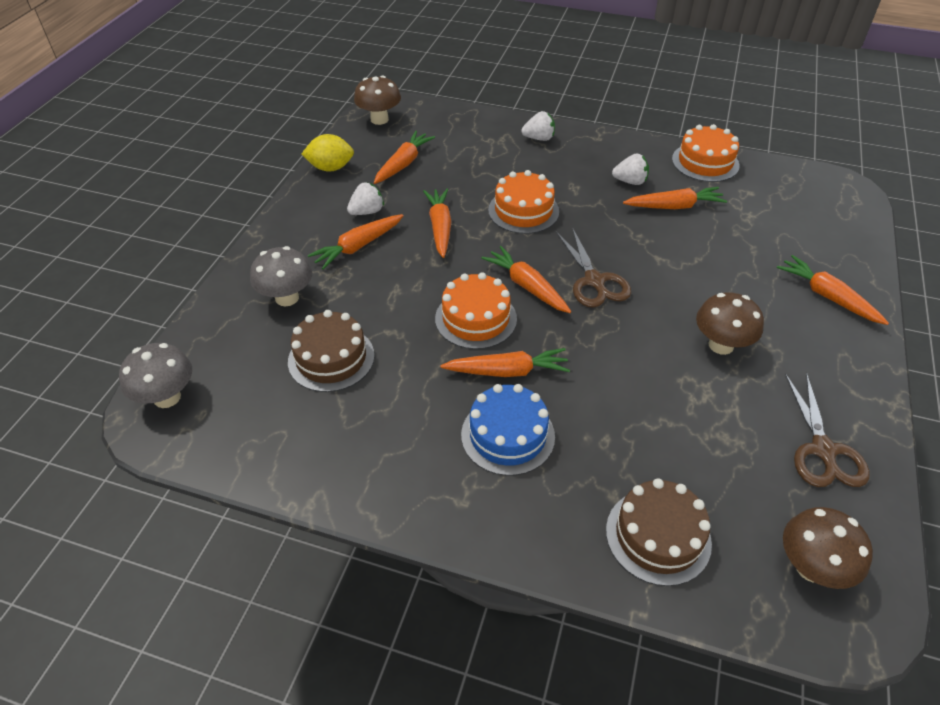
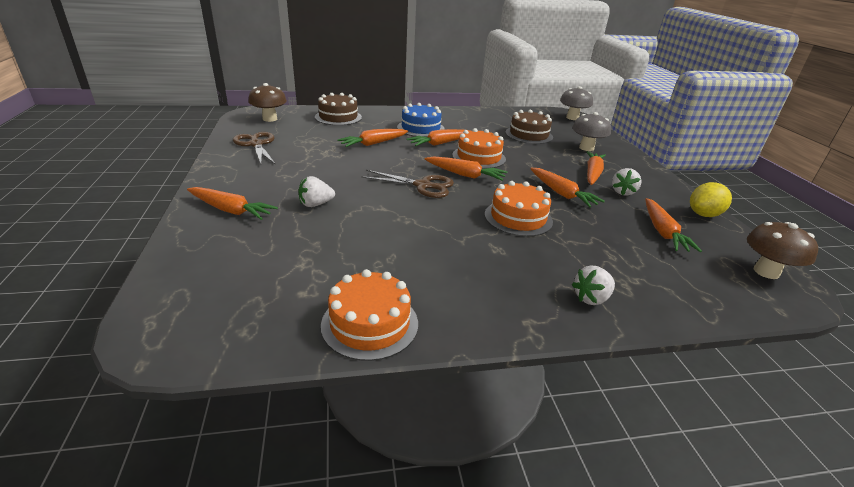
camera: 150 degrees right, 15 degrees down
brown scissors [556,228,631,308] -> brown scissors turned 150 degrees clockwise [361,170,454,198]
white strawberry [612,154,649,185] -> white strawberry moved to [298,176,335,207]
orange carrot [623,187,727,209] -> orange carrot moved to [337,129,408,147]
brown mushroom [696,292,764,355] -> none

